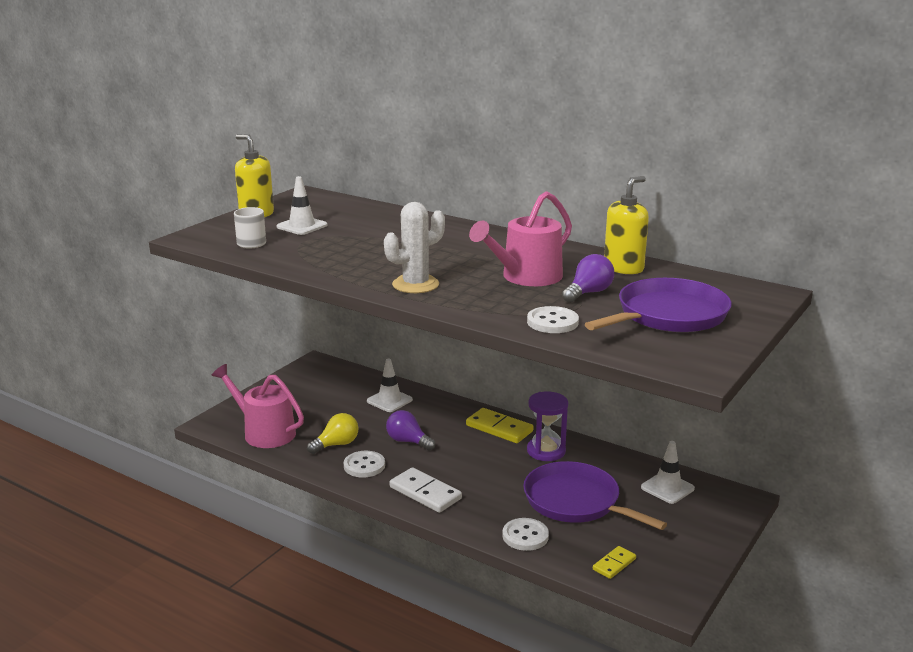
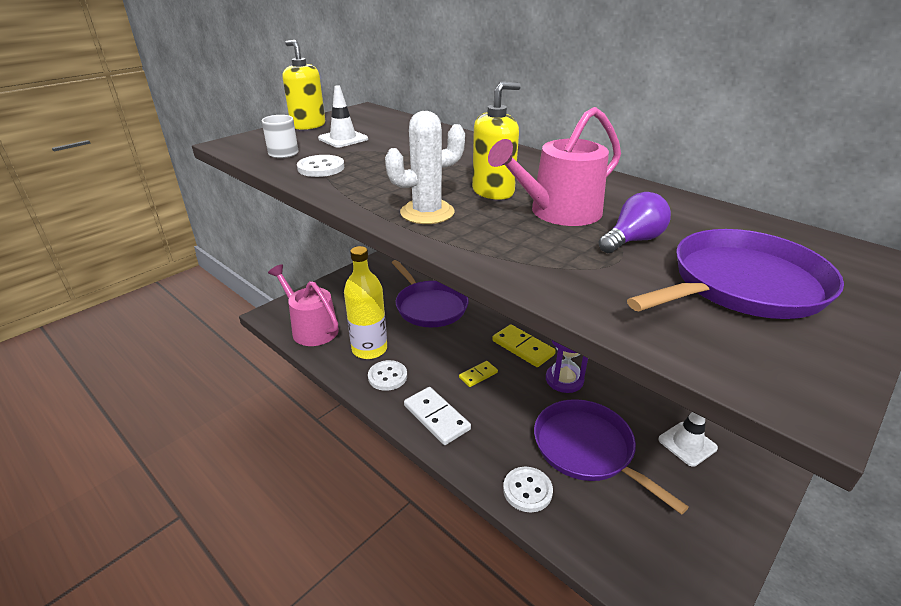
camera: 10 degrees right, 10 degrees up
yellow light bulb [307,413,359,454] -> yellow bottle [344,246,387,359]
white traffic cone [367,358,413,412] -> purple pan [391,260,469,327]
purple light bulb [386,410,435,451] -> none
white button [527,306,579,333] -> white button moved to [297,155,344,177]
yellow domino [593,546,636,579] -> yellow domino moved to [459,361,498,387]
yellow soap dispenser [604,176,649,274] -> yellow soap dispenser moved to [472,82,521,200]

